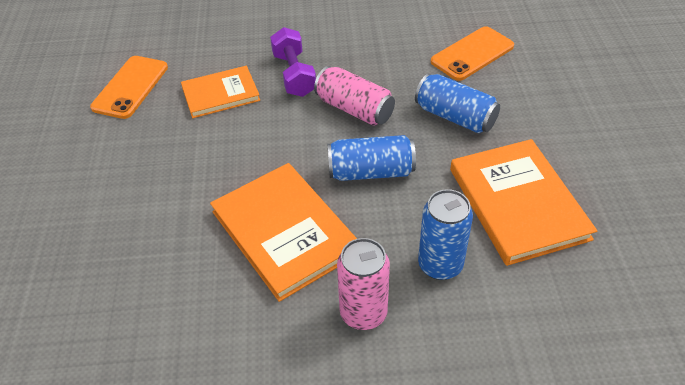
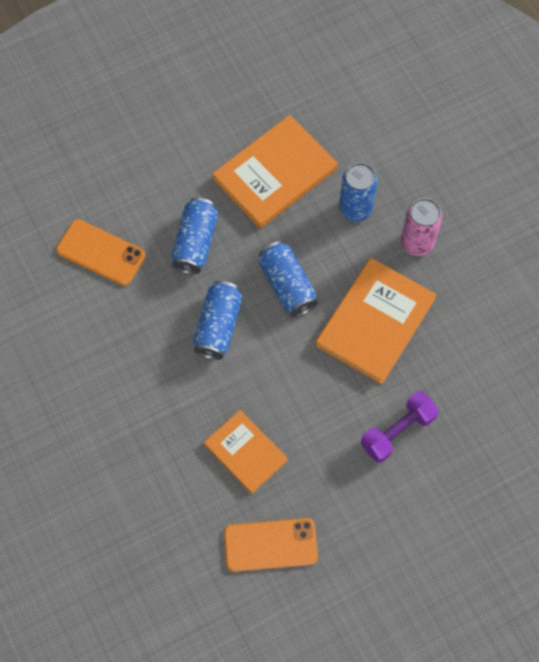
camera: 115 degrees left, 20 degrees up
purple dumbbell [270,27,316,97] -> purple dumbbell moved to [361,391,439,463]
pink can [314,66,395,126] -> blue can [194,281,243,360]

